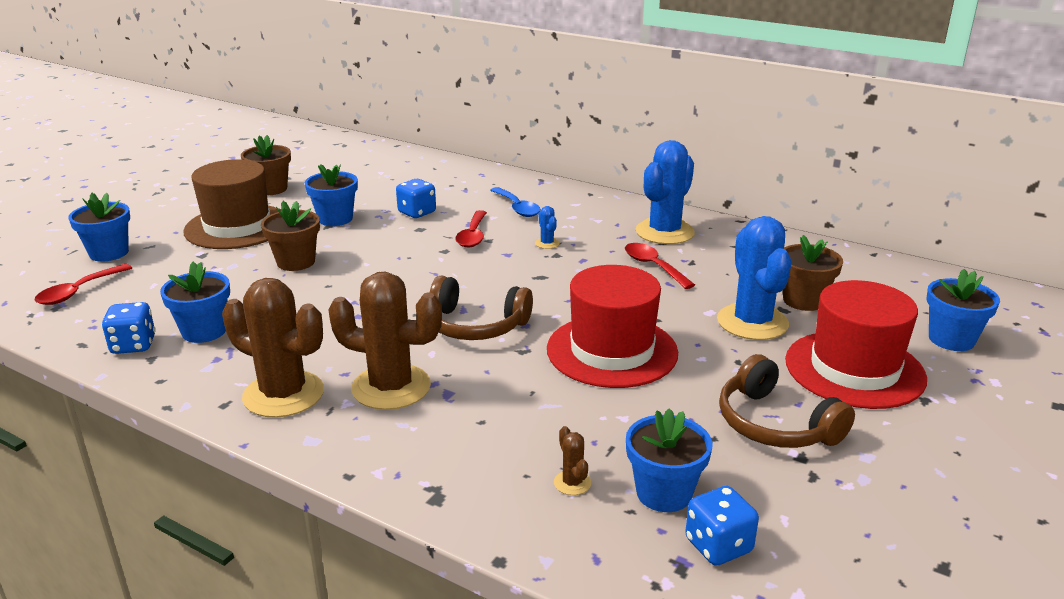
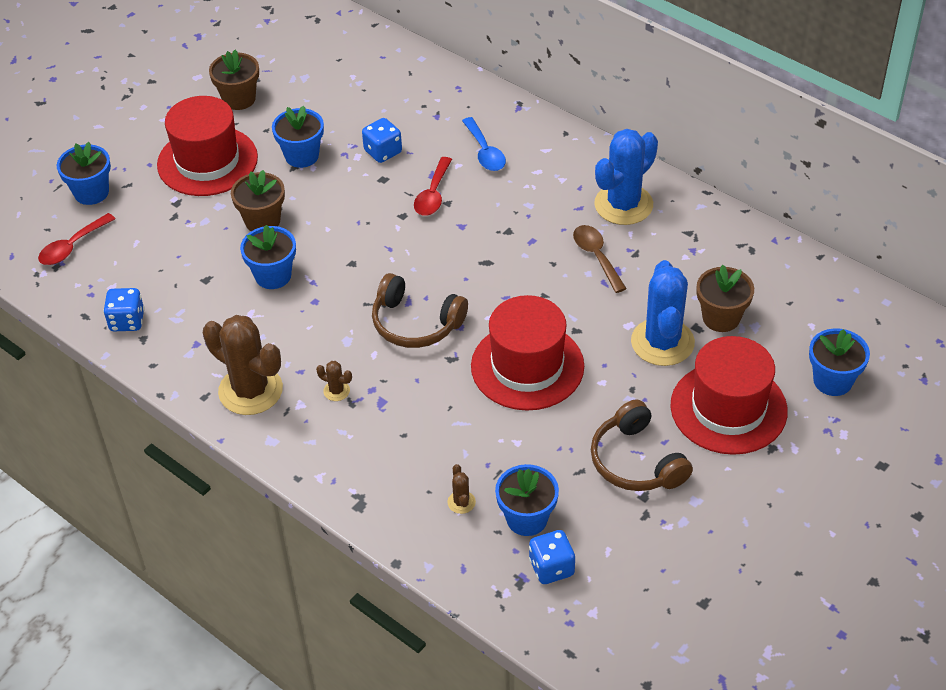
camera: 10 degrees right, 20 degrees up
blue flower pot [160,262,230,343] -> blue flower pot moved to [240,225,296,289]
brown hat [183,159,281,249] -> red hat [157,96,258,196]
brown cactus [328,272,442,410] -> brown cactus [316,361,352,401], size x0.41
blue cactus [535,206,560,249] -> none
red spoon [625,243,695,289] -> brown spoon [573,225,627,293]

